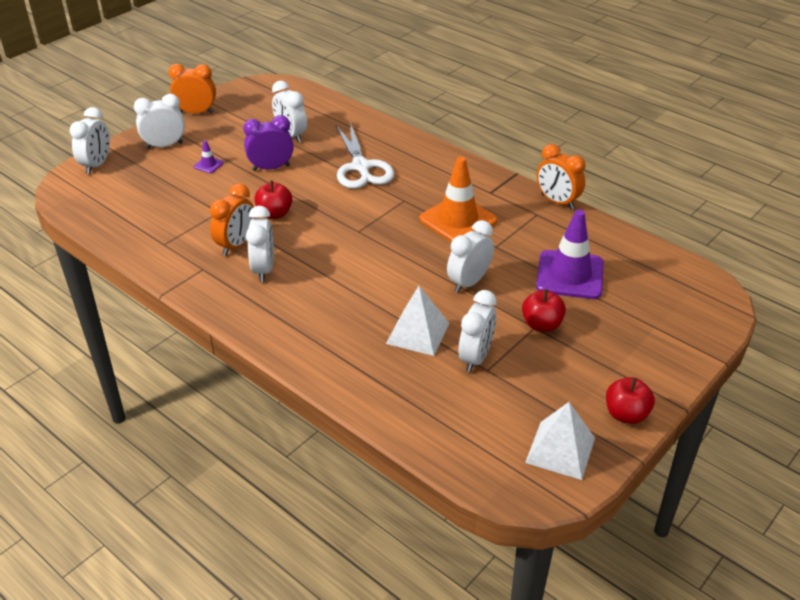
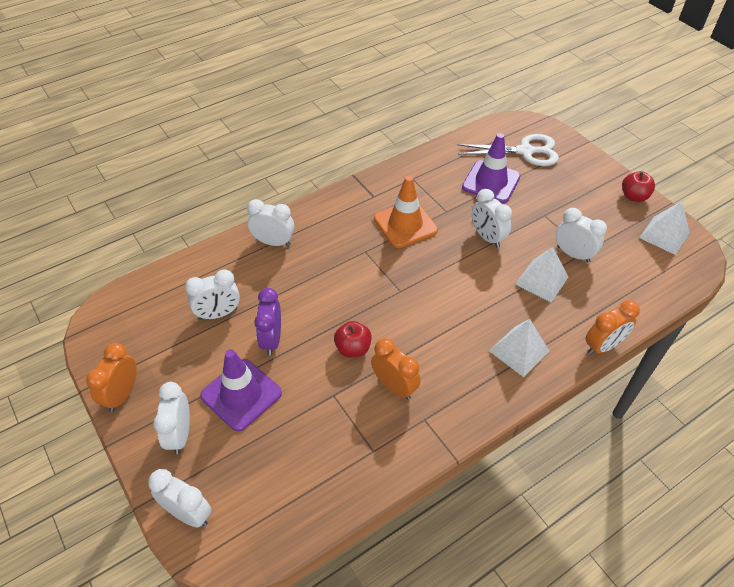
camera: 75 degrees left, 10 degrees up
purple traffic cone [194,140,224,173] -> purple traffic cone [200,349,282,431], size x2.40
white clock [246,206,274,282] -> white clock moved to [247,199,294,246]
white scissors [336,122,394,189] -> white scissors moved to [457,134,559,166]
red apple [522,289,566,332] -> none
orange clock [537,144,585,209] -> orange clock moved to [585,300,640,355]
none -> white pyramid [489,319,549,377]

